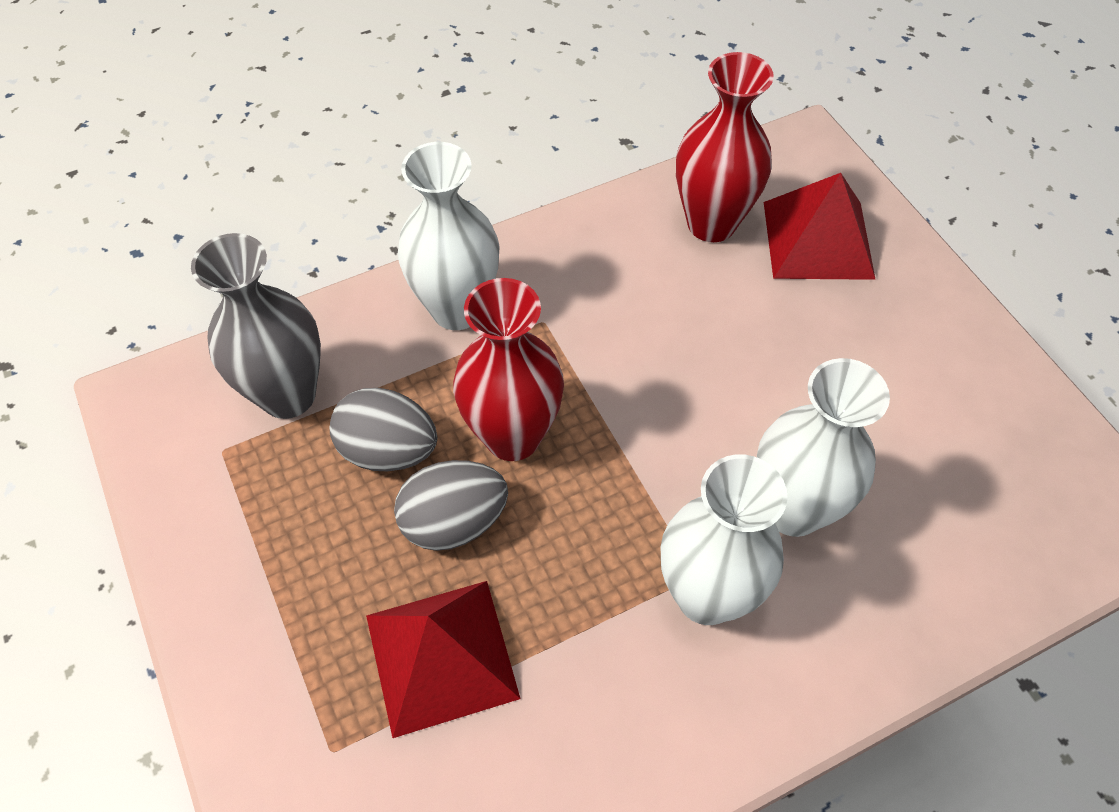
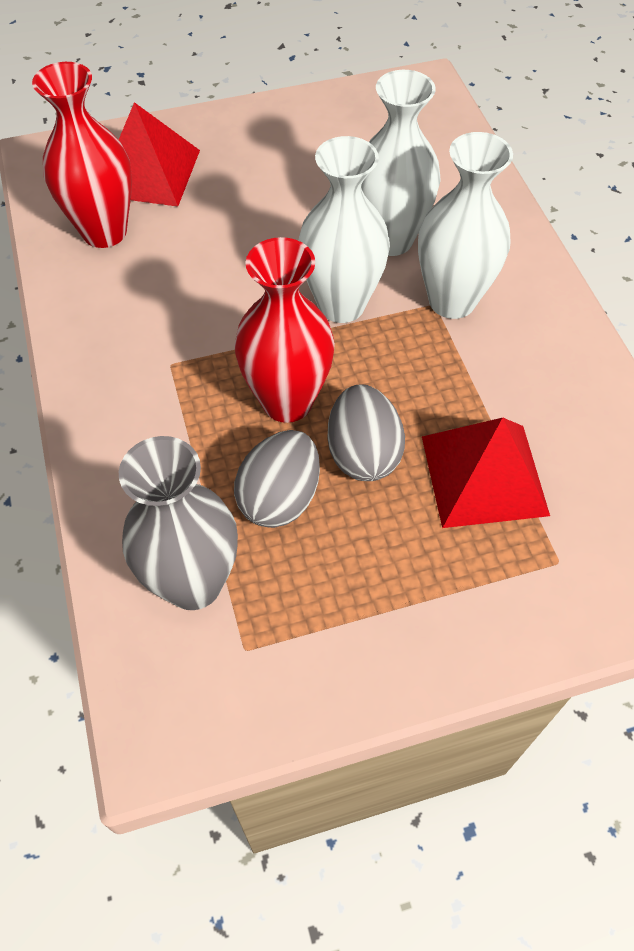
camera: 80 degrees left, 0 degrees up
white vase [398,142,500,330] -> white vase moved to [298,136,390,323]

